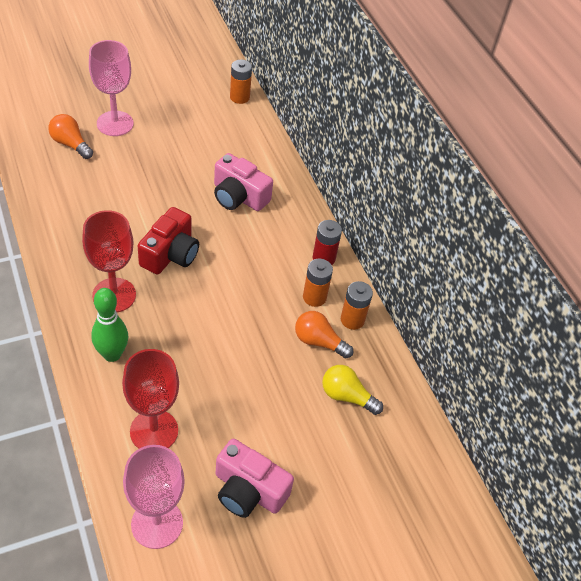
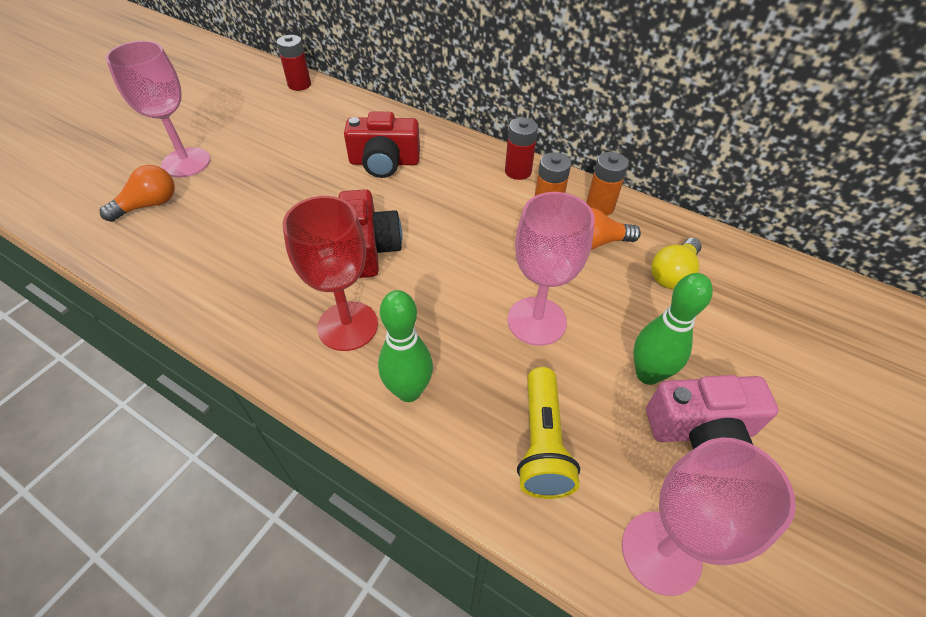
camera: 30 degrees left, 0 degrees up
orange light bulb [48,114,93,159] -> orange light bulb turned 135 degrees clockwise [100,165,175,222]
red goblet [122,349,179,449] -> yellow flashlight [517,367,580,499]
pink camera [214,153,273,211] -> red camera [344,111,420,178]
orange battery [230,60,252,104] -> red battery [277,35,311,91]
yellow light bulb [322,365,383,415] -> yellow light bulb turned 45 degrees counterclockwise [651,238,702,290]
none -> pink goblet [507,192,595,346]
none -> green bowling pin [634,273,713,385]

